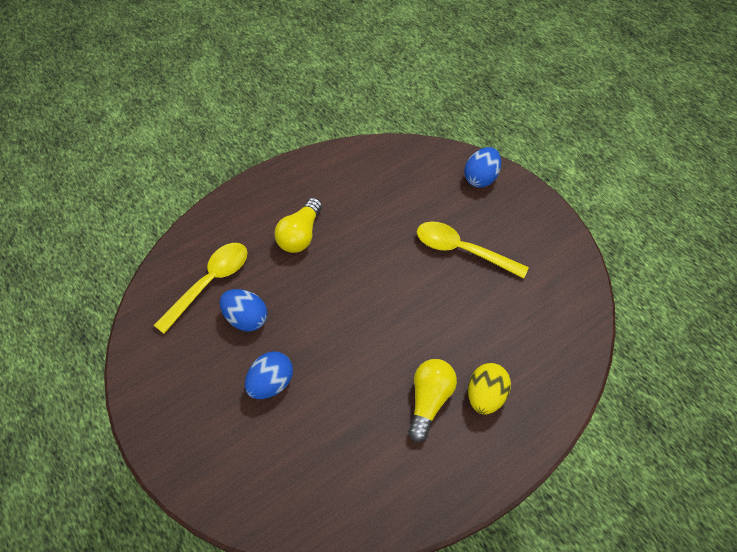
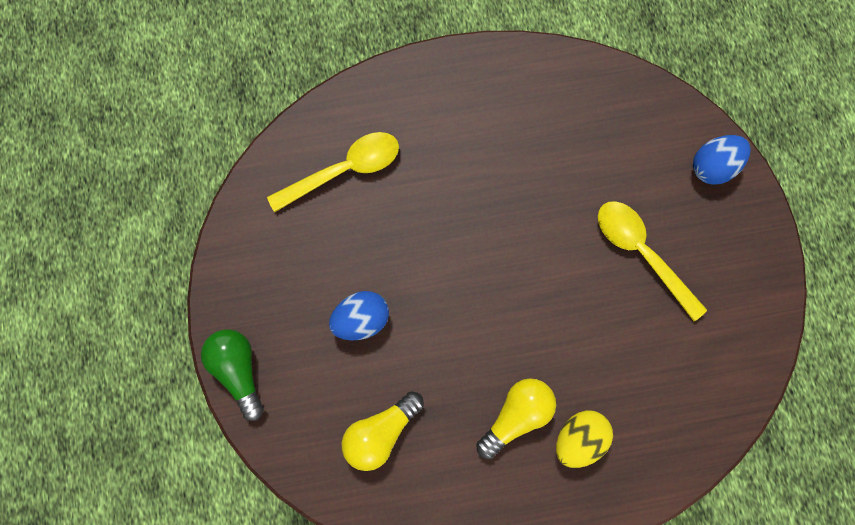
camera: 25 degrees right, 20 degrees up
blue egg [220,289,267,332] -> none
yellow light bulb [274,198,322,253] -> yellow light bulb moved to [342,391,424,471]
none -> green light bulb [201,329,264,421]

